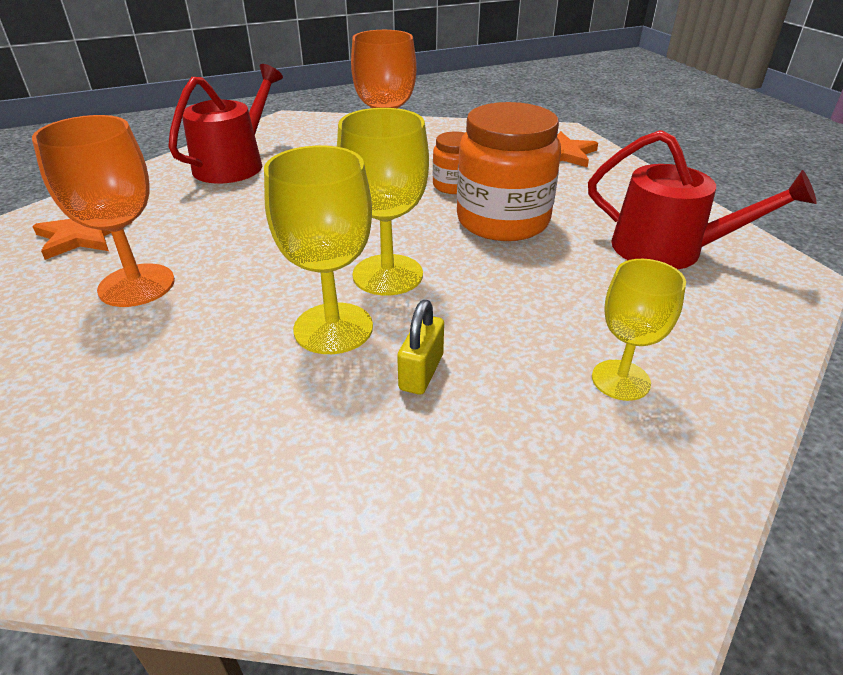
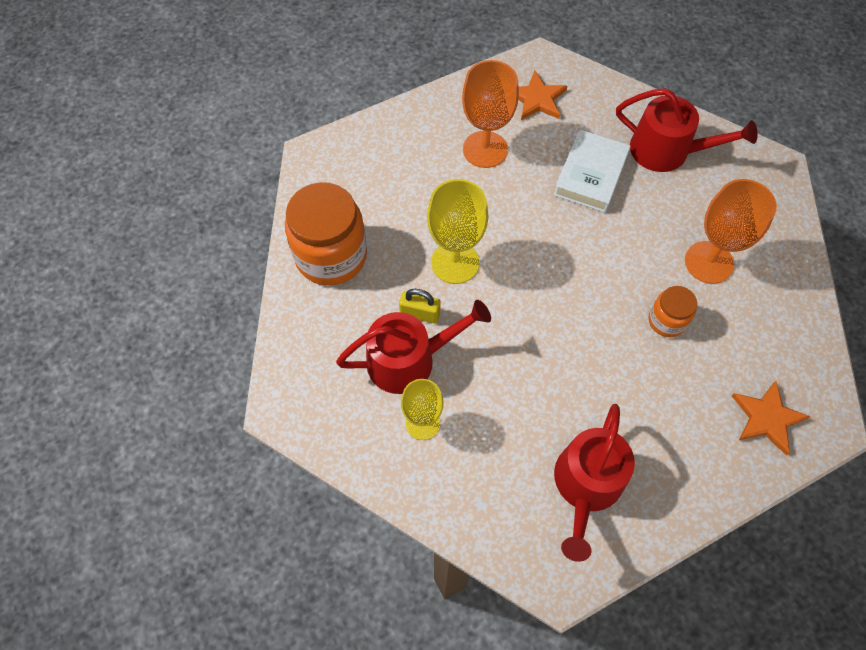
camera: 85 degrees right, 25 degrees up
yellow goblet [337,108,429,296] -> none
orange jar [457,102,561,241] -> orange jar moved to [285,182,367,286]
none -> red watering can [336,300,491,394]
none -> white book [554,129,631,212]

